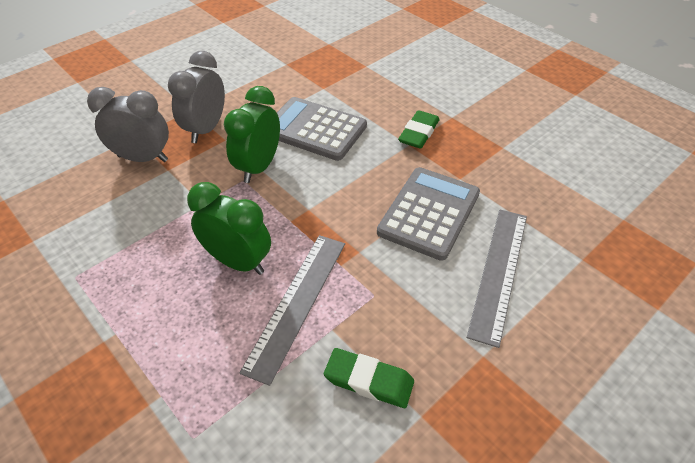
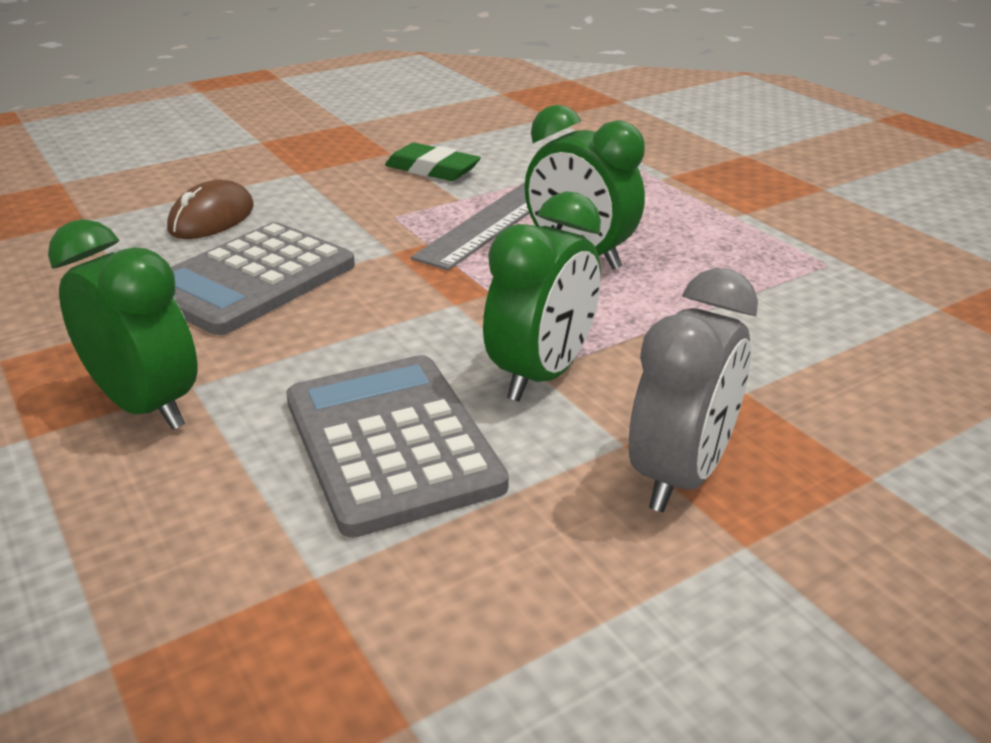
camera: 170 degrees left, 15 degrees down
grey clock [87,87,169,162] -> none
grey calculator [277,97,367,161] -> grey calculator turned 150 degrees counterclockwise [286,355,509,538]
green eraser [398,110,440,149] -> green clock [48,219,197,430]
grey ruler [467,209,527,348] -> brown mouse [167,180,254,239]

